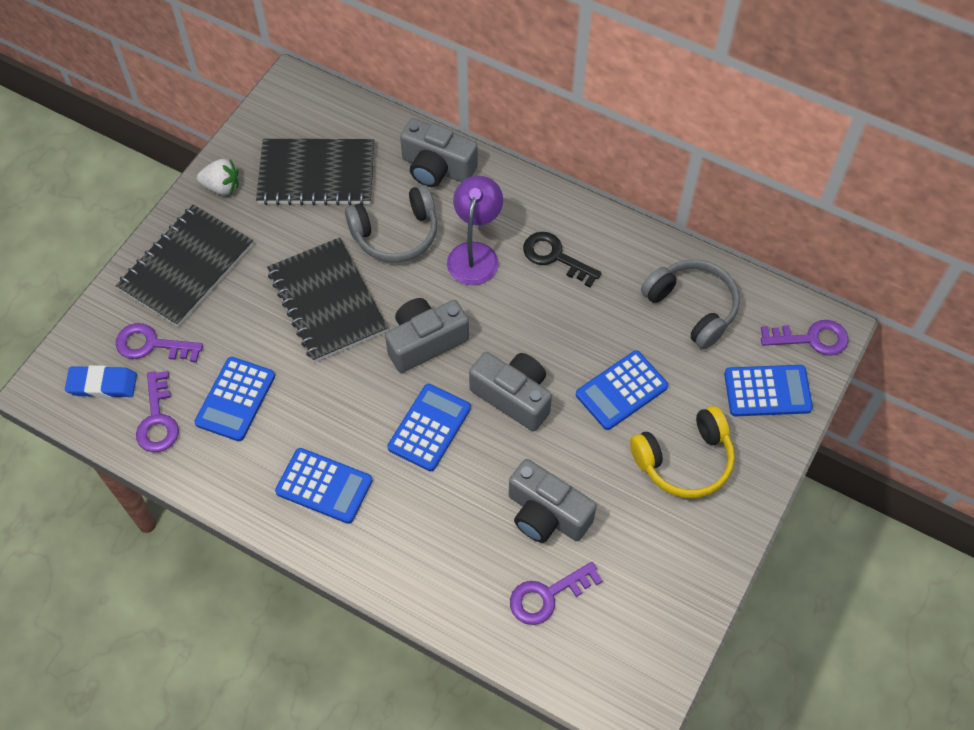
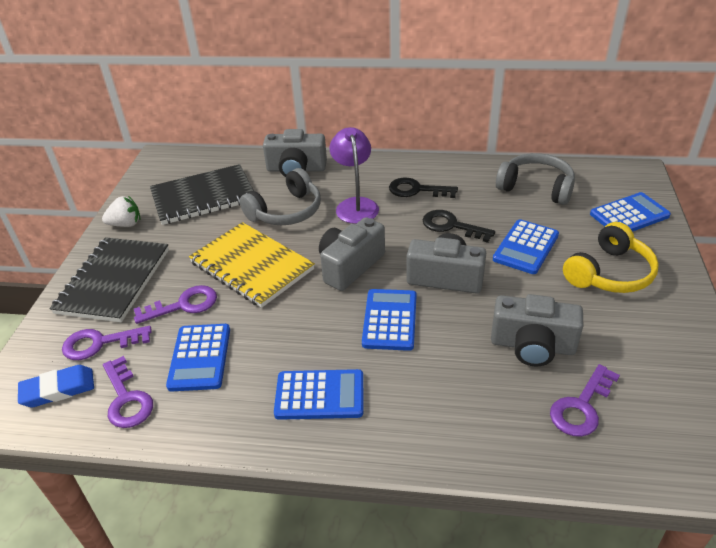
camera: 20 degrees left, 20 degrees down
black notebook [267,237,388,362] -> yellow notebook [189,222,315,308]
purple key [761,320,848,356] -> purple key moved to [134,285,217,324]
none -> black key [423,210,495,243]

